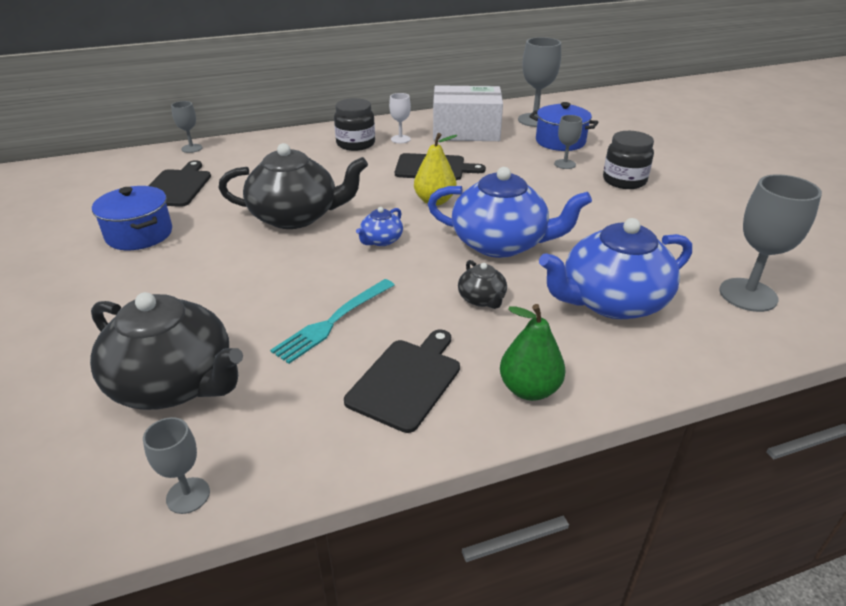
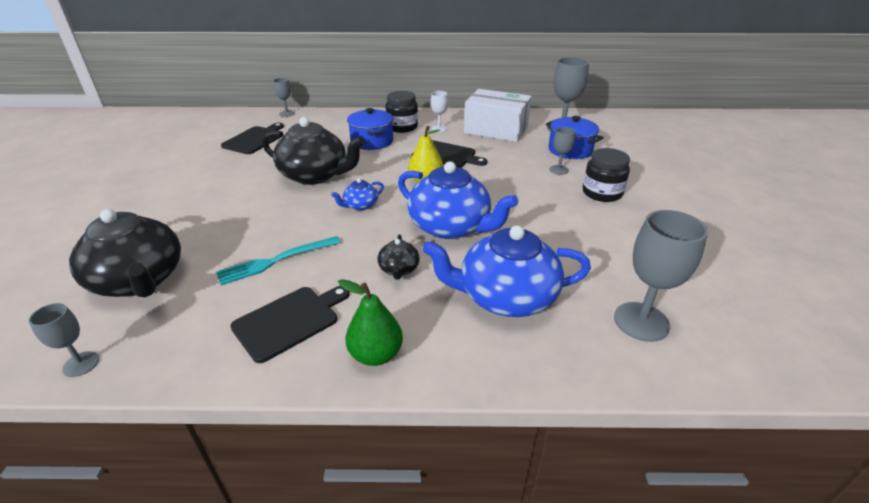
camera: 20 degrees right, 0 degrees up
blue pot [92,186,172,250] -> blue pot moved to [347,108,393,150]

